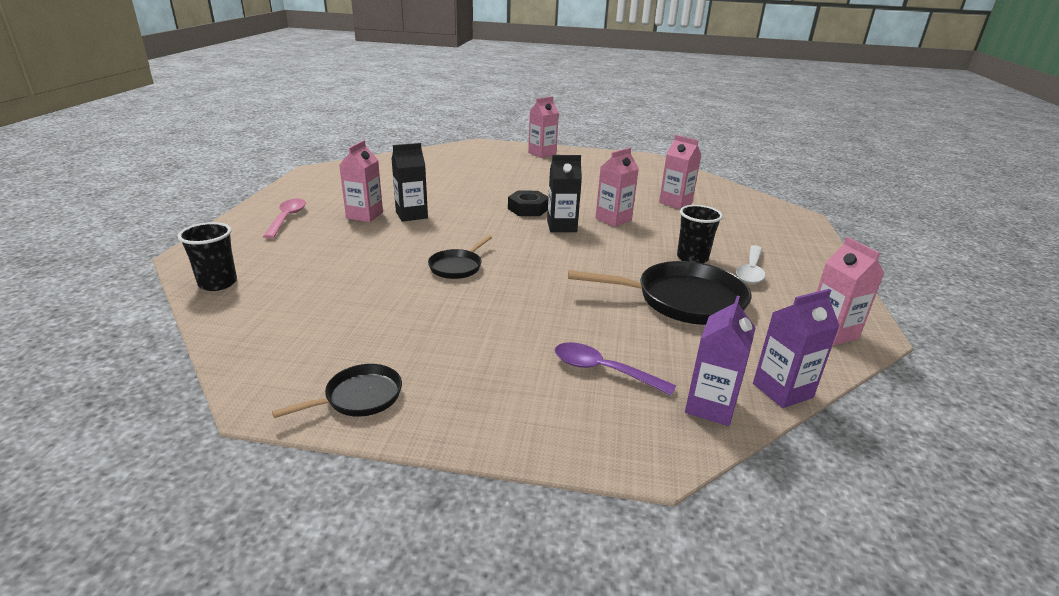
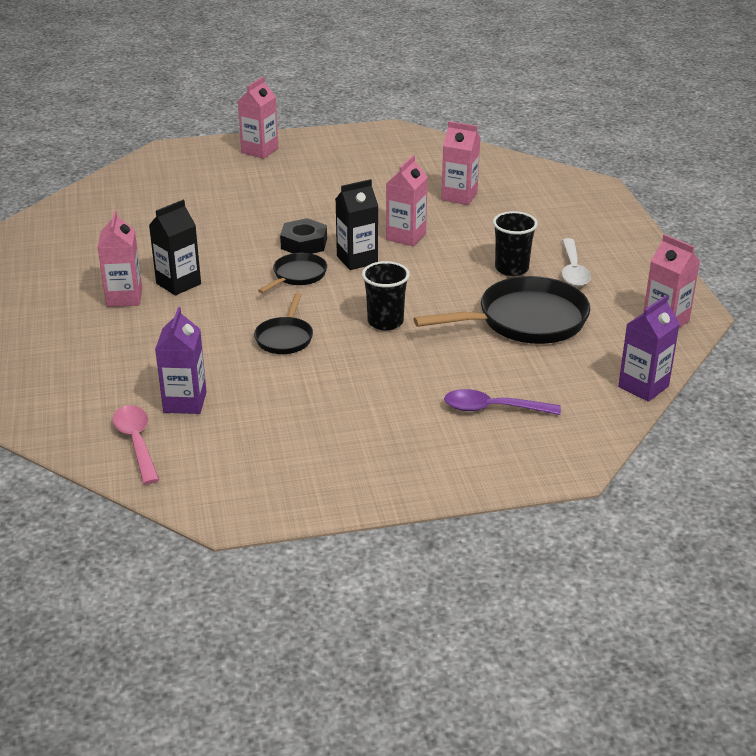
camera: 20 degrees left, 5 degrees up
black cup [178,222,237,291] -> black cup moved to [362,261,410,331]
pink spoon [263,199,306,239] -> pink spoon moved to [112,405,159,484]
black pan [272,364,402,418] -> black pan moved to [258,253,327,293]
purple carton [685,295,756,426] -> purple carton moved to [155,307,207,414]

